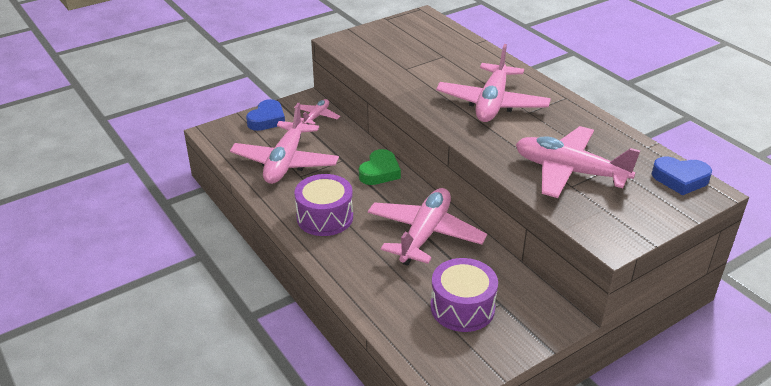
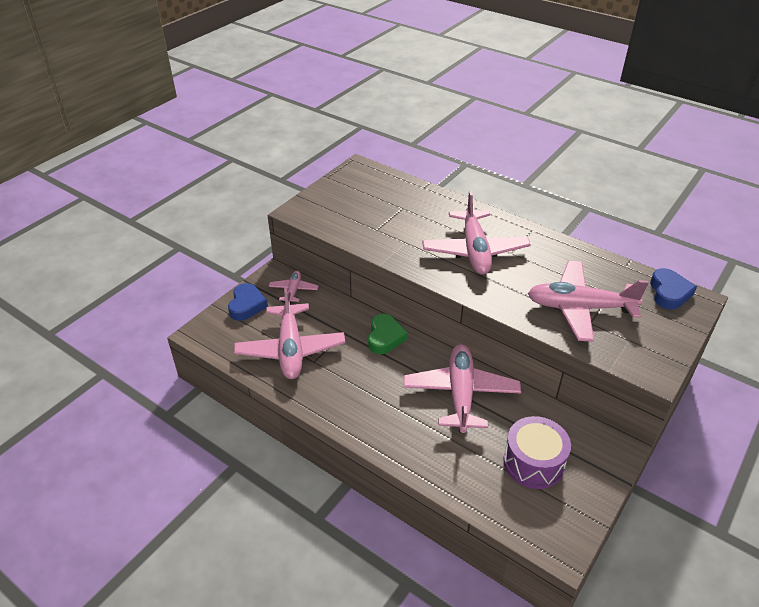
camera: 20 degrees left, 5 degrees up
purple drum [294,174,353,236] -> none
blue heart [652,157,712,195] -> blue heart turned 75 degrees counterclockwise [650,268,697,310]

